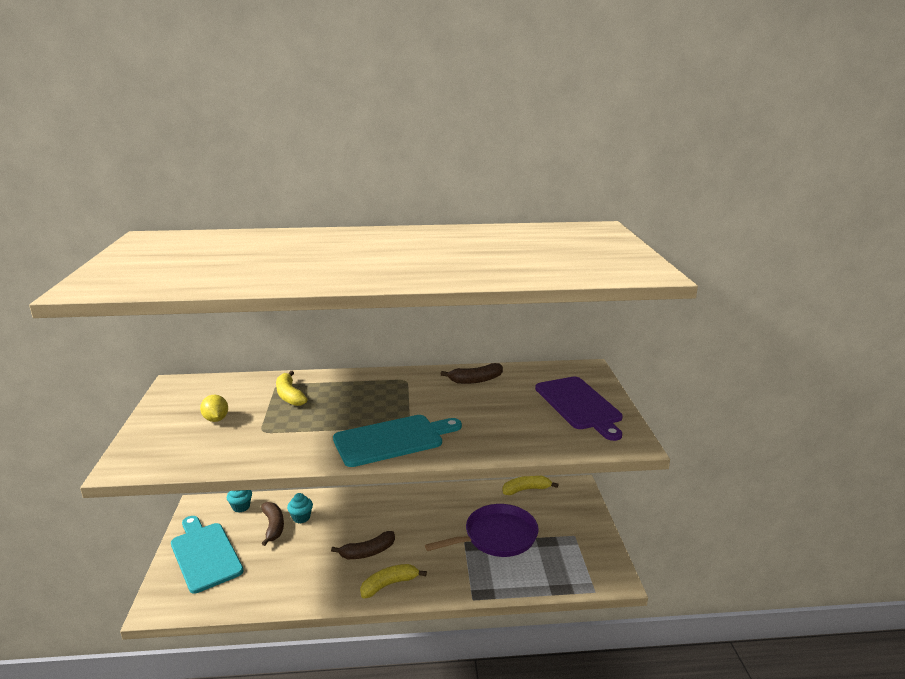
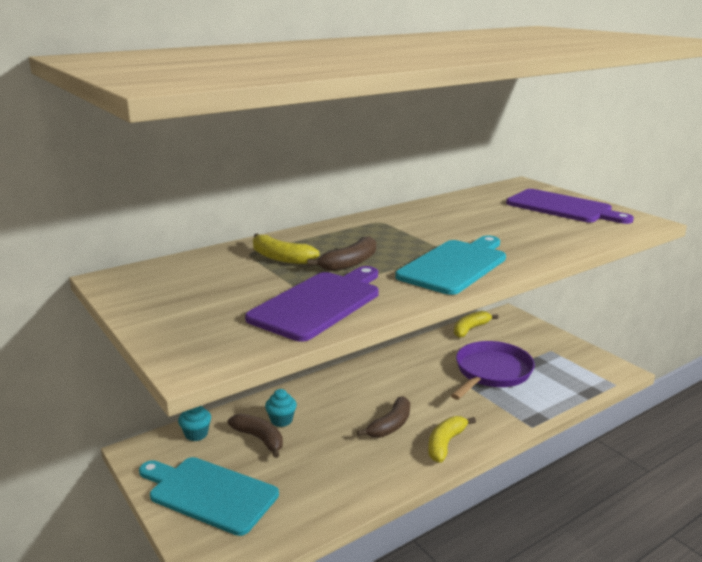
camera: 30 degrees left, 0 degrees up
yellow lemon [200,395,228,422] -> none
brown banana [441,363,503,384] -> brown banana moved to [307,236,376,271]
none -> purple cutting board [245,266,379,342]

